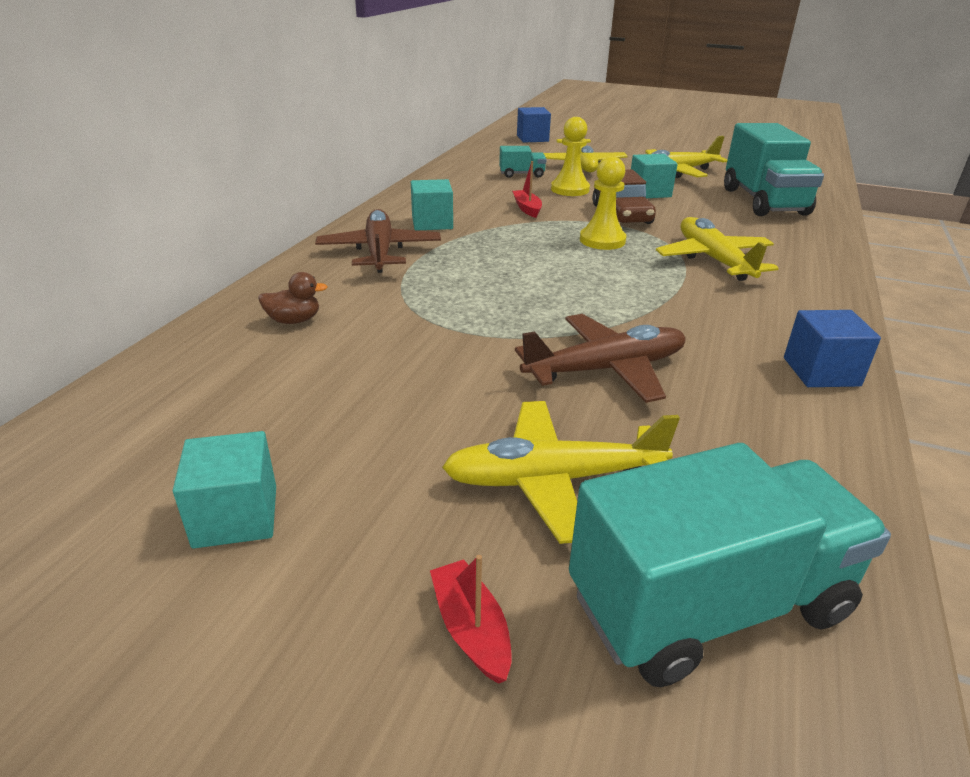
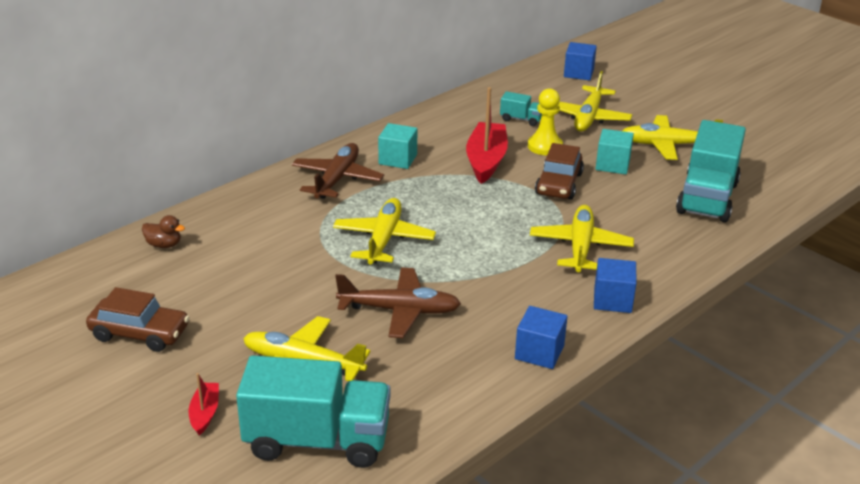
camera: 25 degrees right, 0 degrees up
turquoise cube [173,431,276,549] -> brown car [86,287,189,352]
brown duck [258,272,327,324] -> brown duck moved to [142,215,185,248]
red boat [512,161,542,218] -> red boat [466,87,508,184], size x2.02
yellow pawn [580,156,626,250] -> none
none -> yellow plane [333,198,436,265]
none -> blue cube [594,258,637,313]

